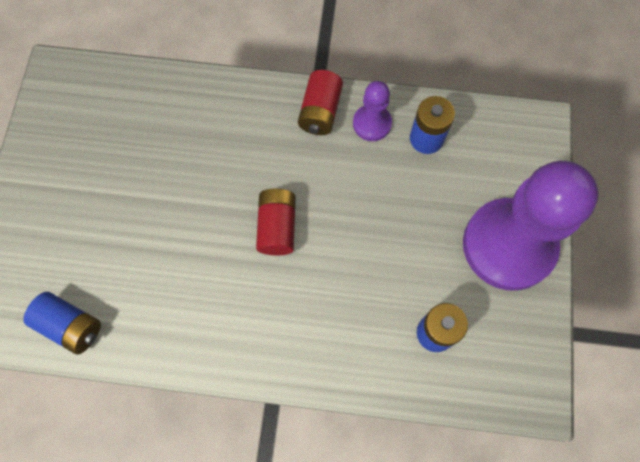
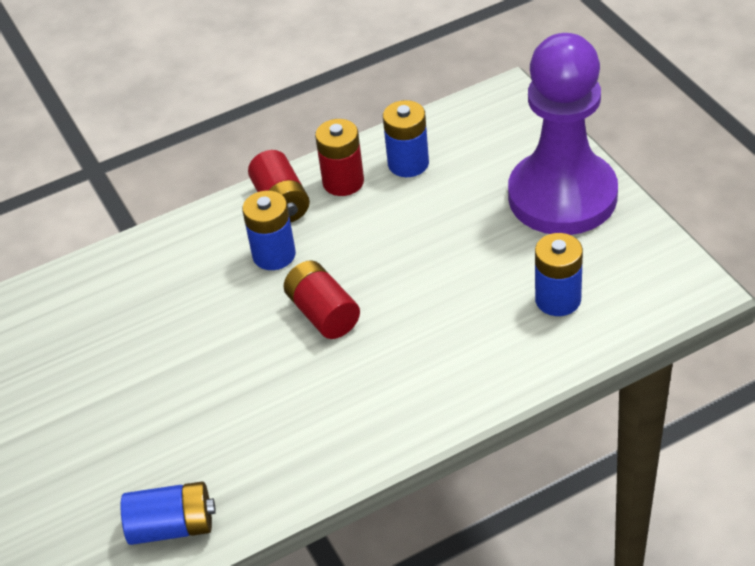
camera: 30 degrees left, 25 degrees down
purple pawn [353,81,392,141] -> red battery [315,119,364,196]
none -> blue battery [242,190,296,270]

